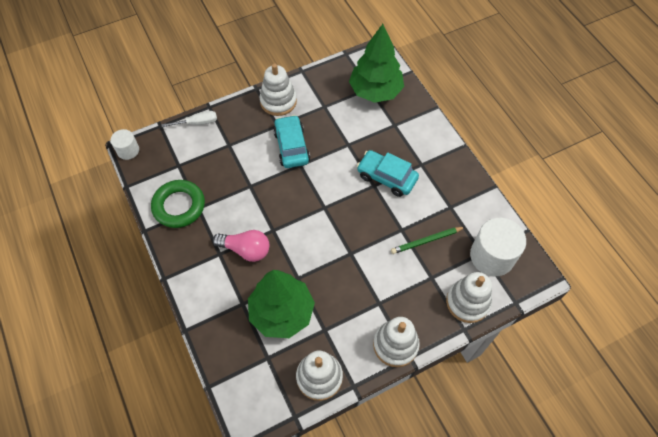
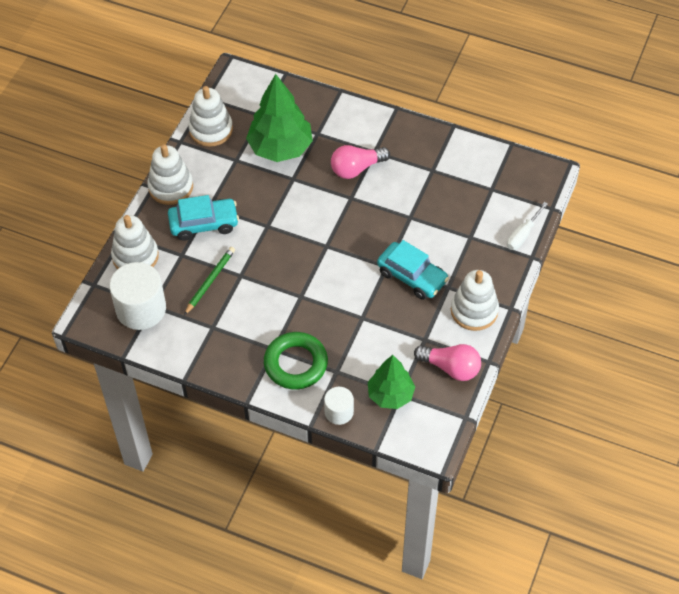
camera: 140 degrees right, 5 degrees down
white cylinder [111,129,139,160] -> white cylinder moved to [324,387,354,425]
green ring [151,180,205,228] -> green ring moved to [264,332,328,389]
green tree [349,24,404,103] -> green tree [368,355,415,409], size x0.65
turquoise car [357,150,419,197] -> turquoise car moved to [168,195,239,241]
none -> pink light bulb [414,344,481,381]

